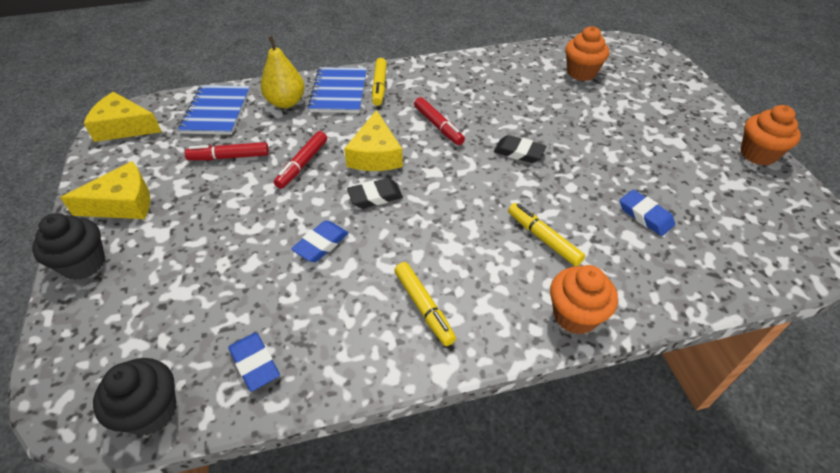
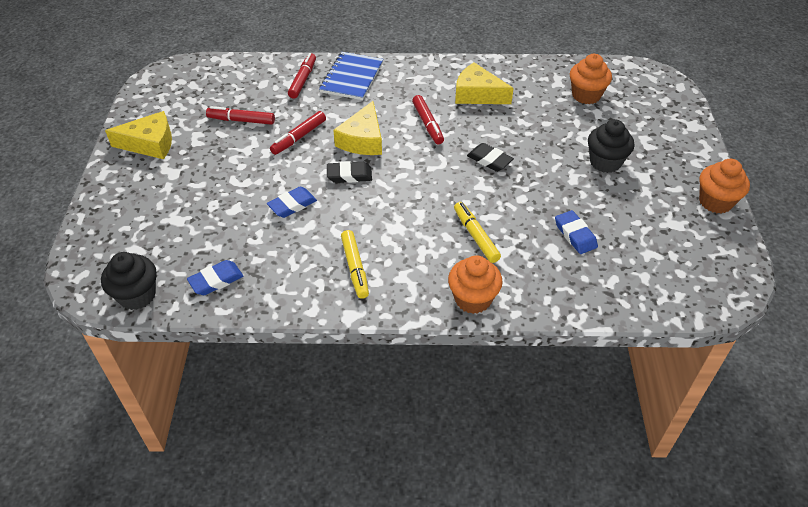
camera: 15 degrees right, 0 degrees up
black cupcake [32,213,105,280] -> black cupcake moved to [588,119,634,173]
yellow cheese [84,92,162,142] -> yellow cheese moved to [455,62,514,104]
blue notebook [178,85,250,135] -> none
blue eraser [228,333,280,392] -> blue eraser turned 75 degrees clockwise [187,260,243,295]
yellow pear [261,36,305,108] -> red marker [288,53,316,99]
yellow marker [372,58,387,106] -> none

